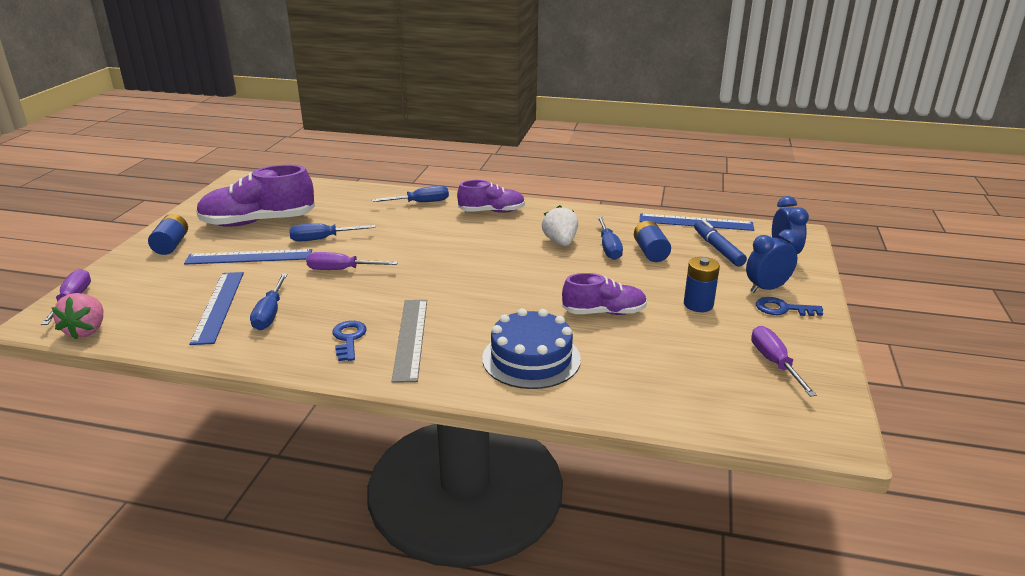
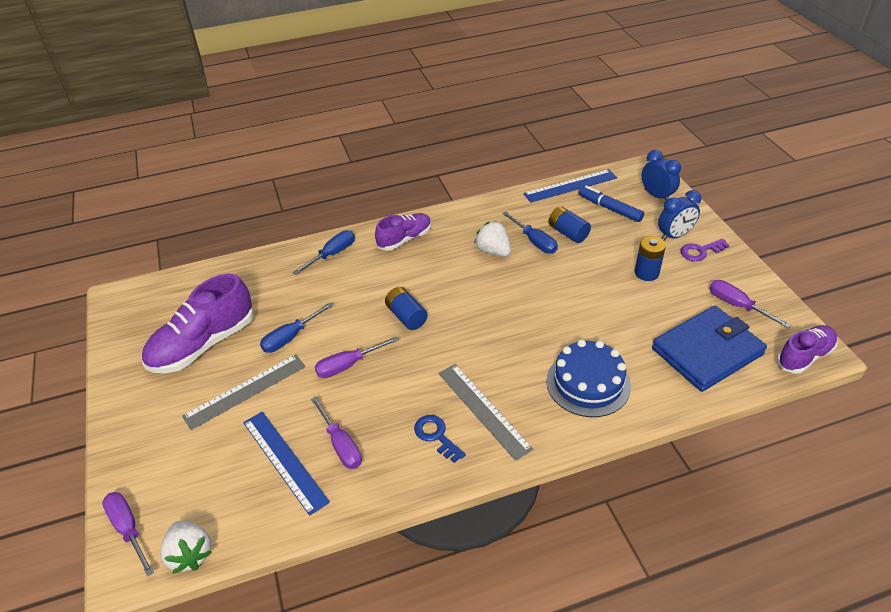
camera: 30 degrees left, 15 degrees up
pink strawberry [52,293,103,340] -> white strawberry [160,521,212,574]
blue battery [148,214,188,255] -> blue battery moved to [385,287,428,330]
blue ruler [184,249,312,265] -> grey ruler [182,354,306,430]
blue screwdriver [250,274,288,330] -> purple screwdriver [311,397,362,469]
purple shoe [562,273,647,315] -> purple shoe moved to [777,325,838,374]
blue clock [746,229,799,293] -> blue clock turned 150 degrees counterclockwise [658,190,701,241]
blue key [756,297,823,316] -> purple key [680,239,729,261]
none -> blue wallet [652,306,767,392]

